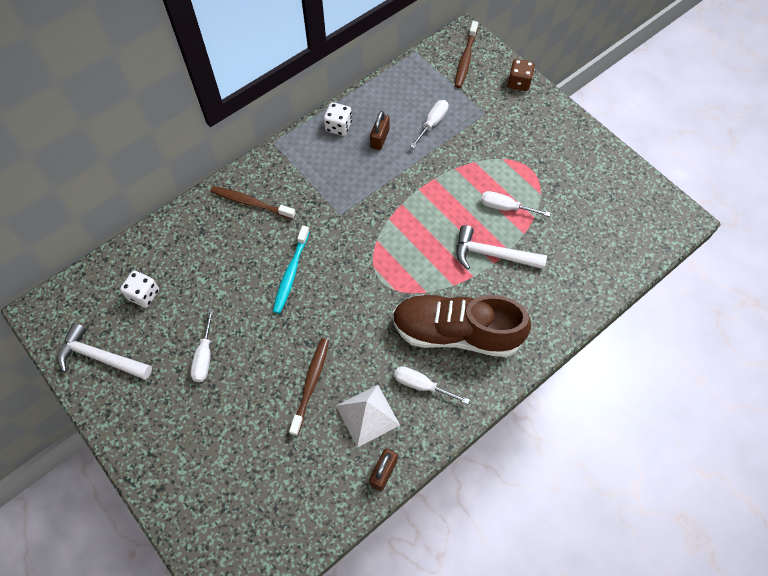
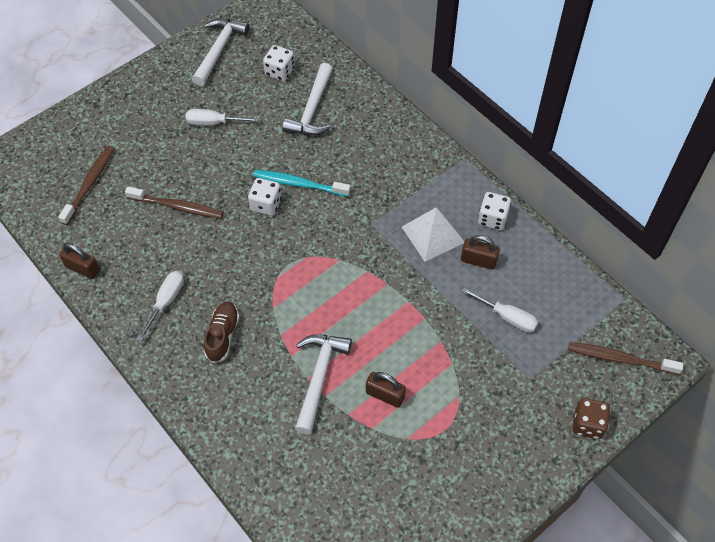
camera: 90 degrees right, 5 degrees down
brown toothbrush [211,186,296,219] -> brown toothbrush moved to [58,146,115,225]
white pyramid [336,385,400,448] -> white pyramid moved to [402,207,465,261]
brown shoe [392,294,531,357] -> brown shoe [204,302,240,363], size x0.46
white screwdriver [481,191,550,217] -> brown padlock [366,372,406,408]
none -> white dice [248,178,281,216]
none -> white hammer [282,63,333,136]

